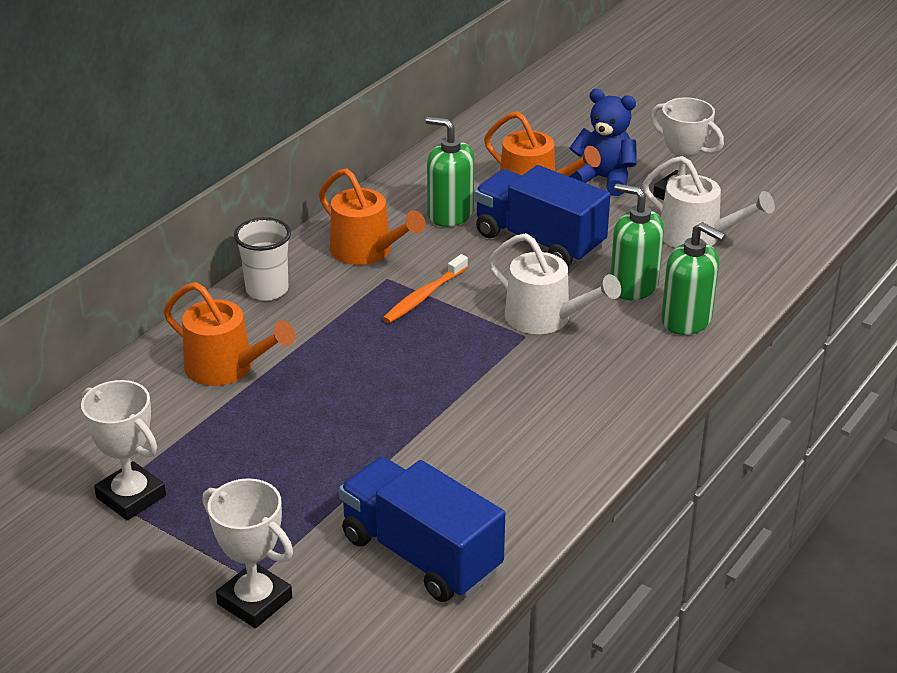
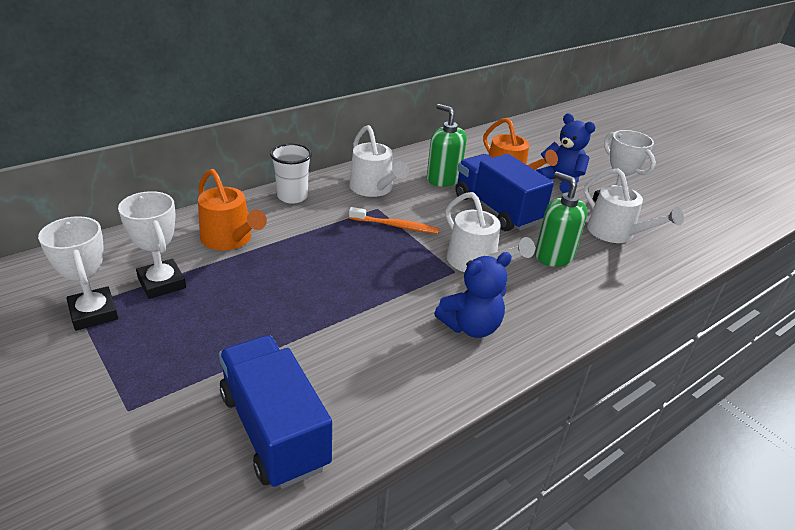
camera: 15 degrees right, 0 degrees up
white trophy [202,478,293,628] -> white trophy moved to [118,191,186,299]
orange watering can [319,168,426,265] -> white watering can [349,125,409,197]
orange toothbrush [383,254,468,323] -> orange toothbrush turned 135 degrees counterclockwise [349,207,439,234]
green soap dispenser [661,222,726,335] -> none
none -> blue teddy bear [434,252,512,338]

